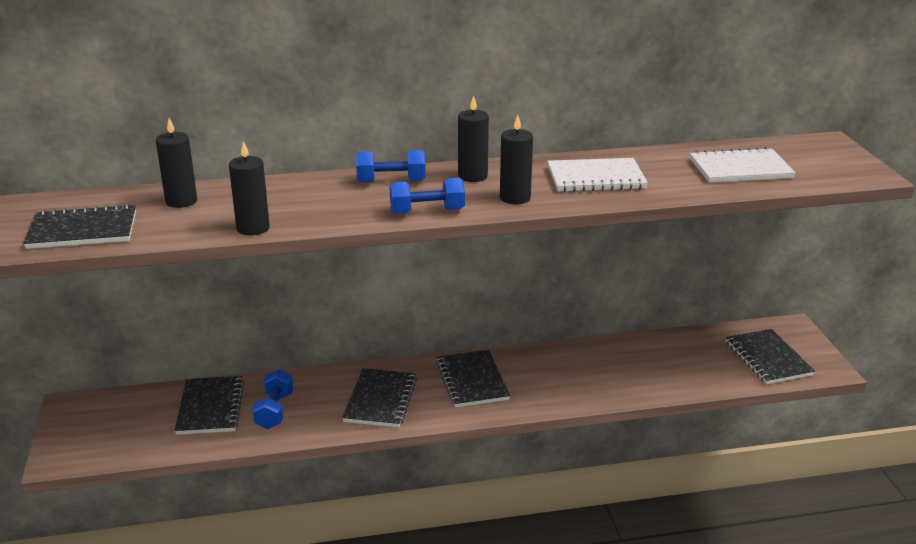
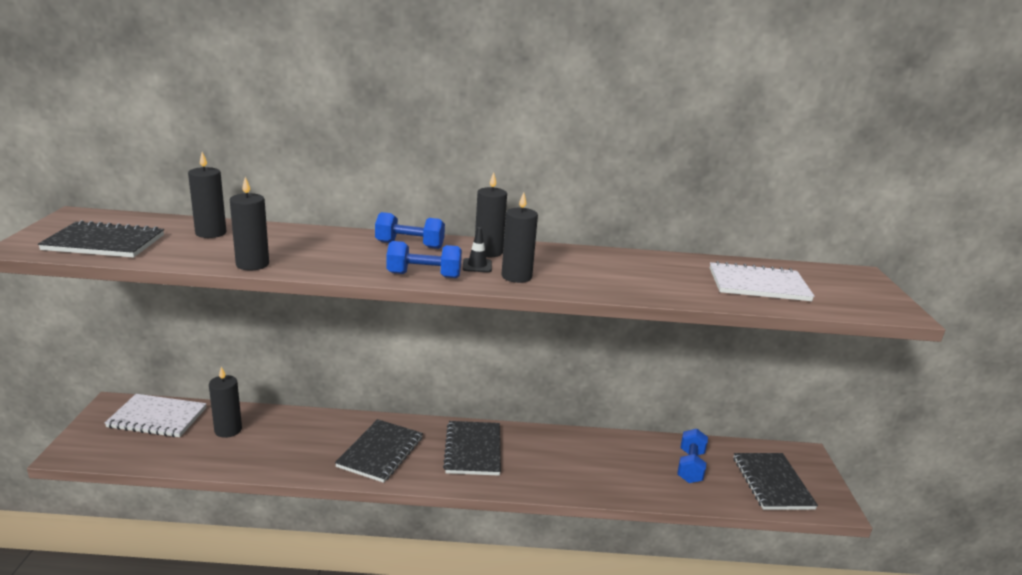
camera: 10 degrees right, 5 degrees down
black notebook [175,376,244,435] -> black candle [209,367,242,438]
blue dumbbell [252,369,293,429] -> blue dumbbell moved to [677,429,708,483]
white notebook [547,158,648,192] -> white notebook moved to [105,394,207,437]
none -> black traffic cone [463,227,492,272]

